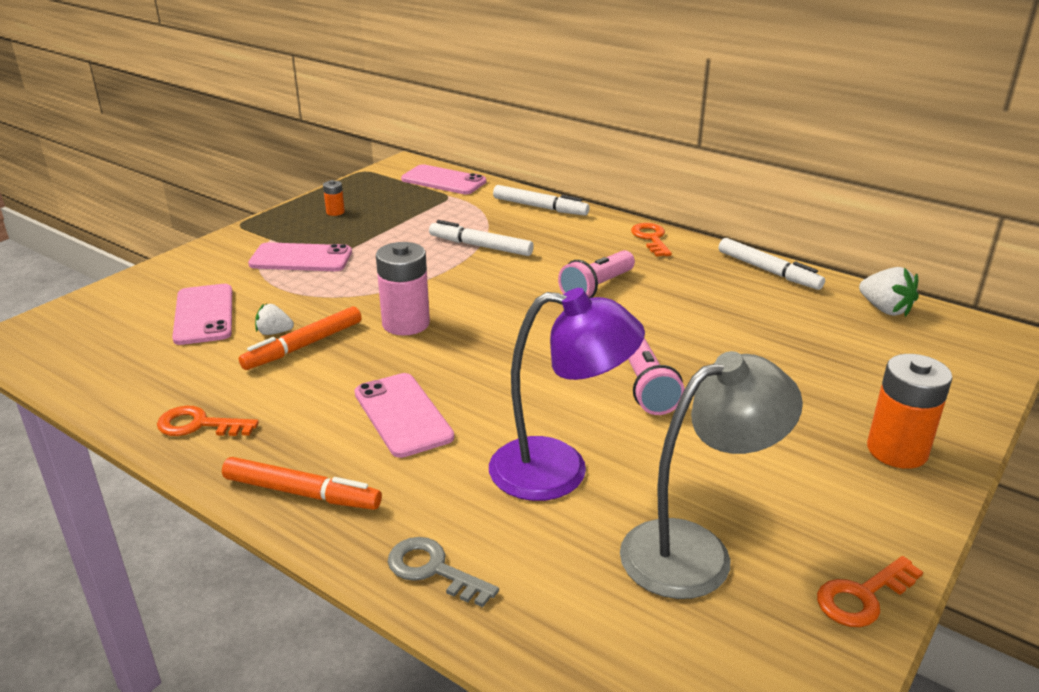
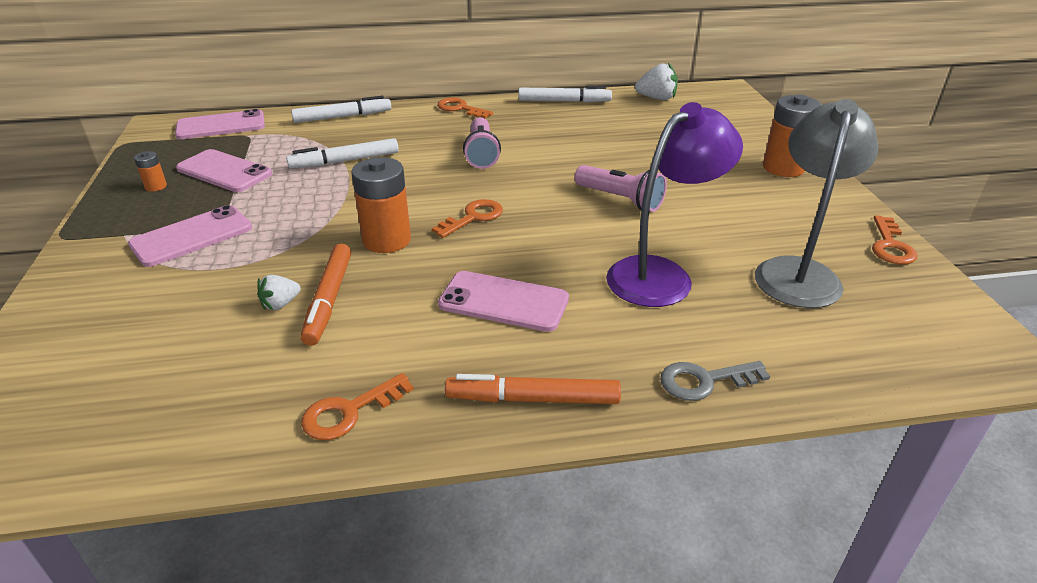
camera: 45 degrees left, 5 degrees up
pink phone [172,284,232,345] -> pink phone moved to [176,149,272,192]
orange marker [222,457,382,510] -> orange marker turned 150 degrees counterclockwise [445,374,621,404]
pink battery [376,242,430,336] -> orange battery [351,157,411,253]
none -> orange key [432,199,503,238]

